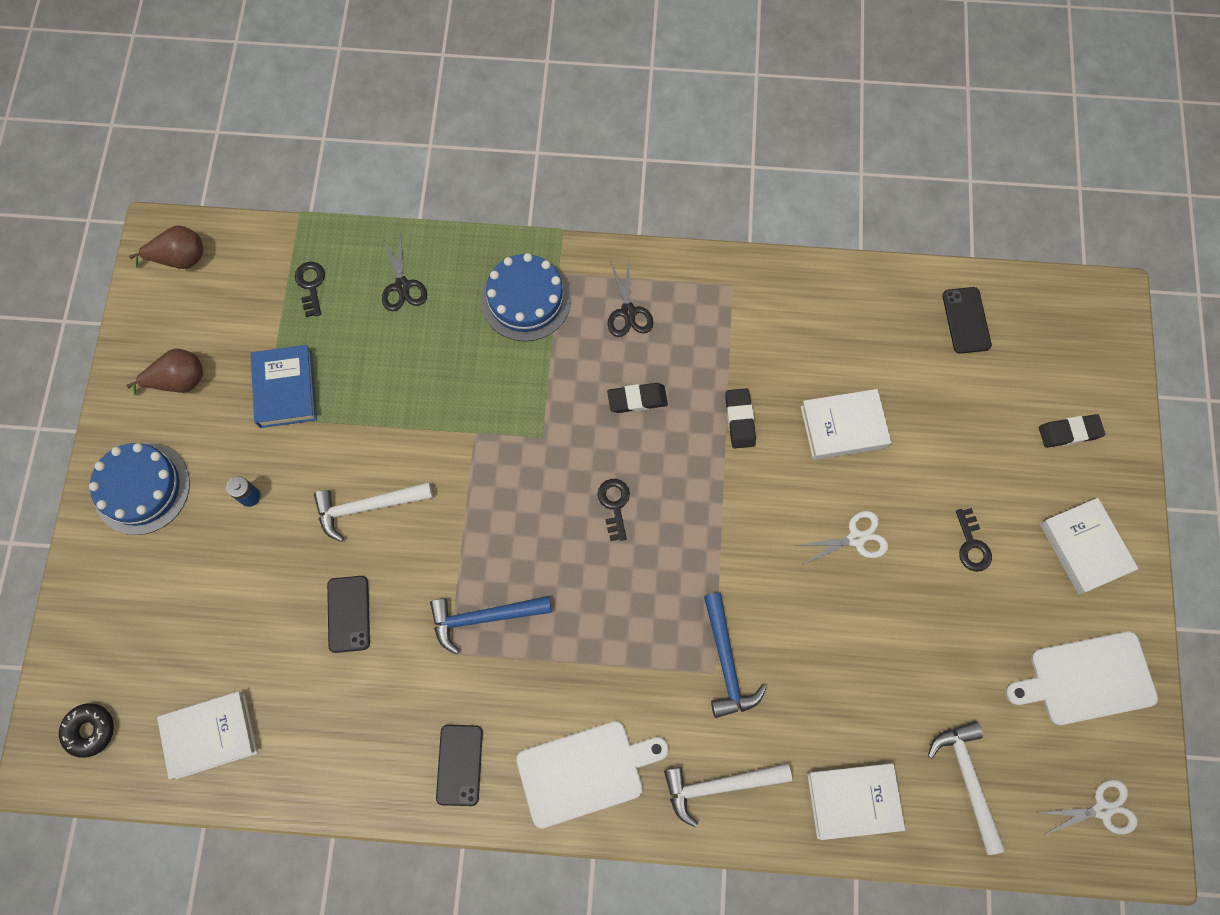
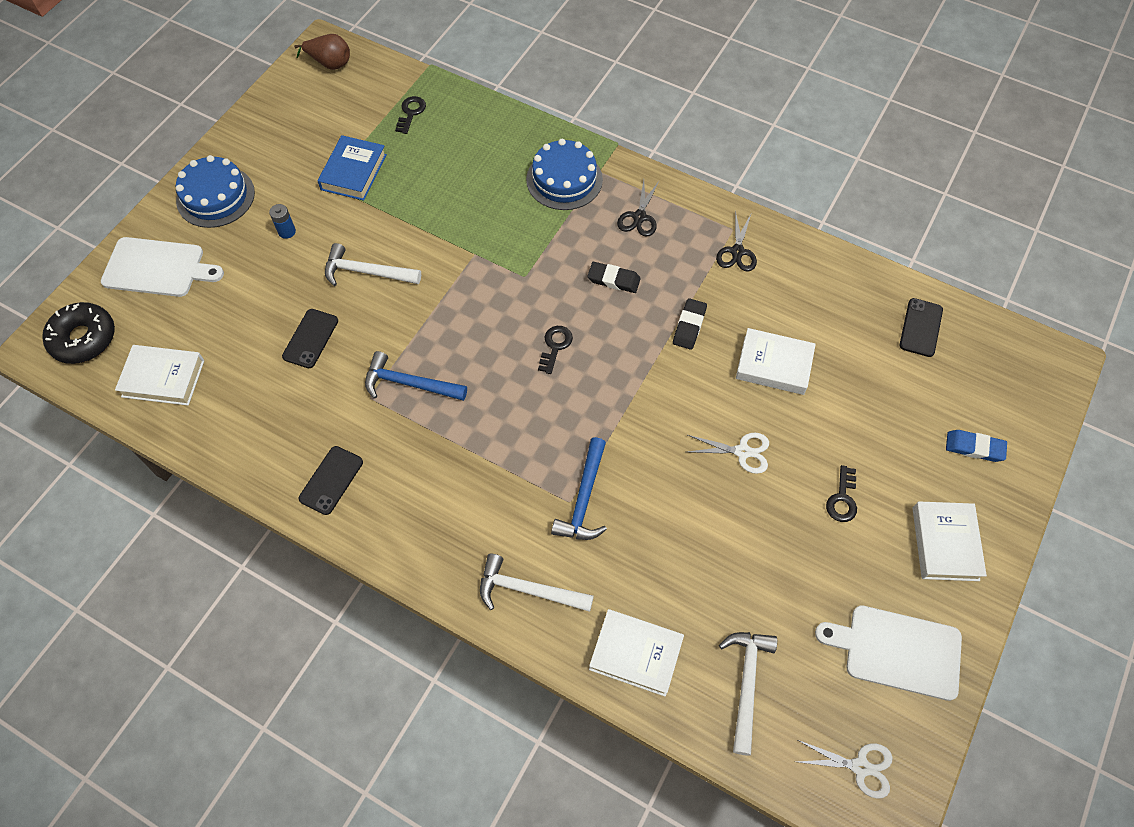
camera: 25 degrees right, 10 degrees down
black donut [59,703,114,758] -> black donut [42,302,115,364], size x1.57
brown pear [126,349,203,395] -> none
black scissors [382,235,427,311] -> black scissors moved to [716,210,757,272]
white cutting board [517,721,669,828] -> white cutting board moved to [101,237,224,297]
black eraser [1039,414,1105,448] -> blue eraser [946,430,1007,462]

